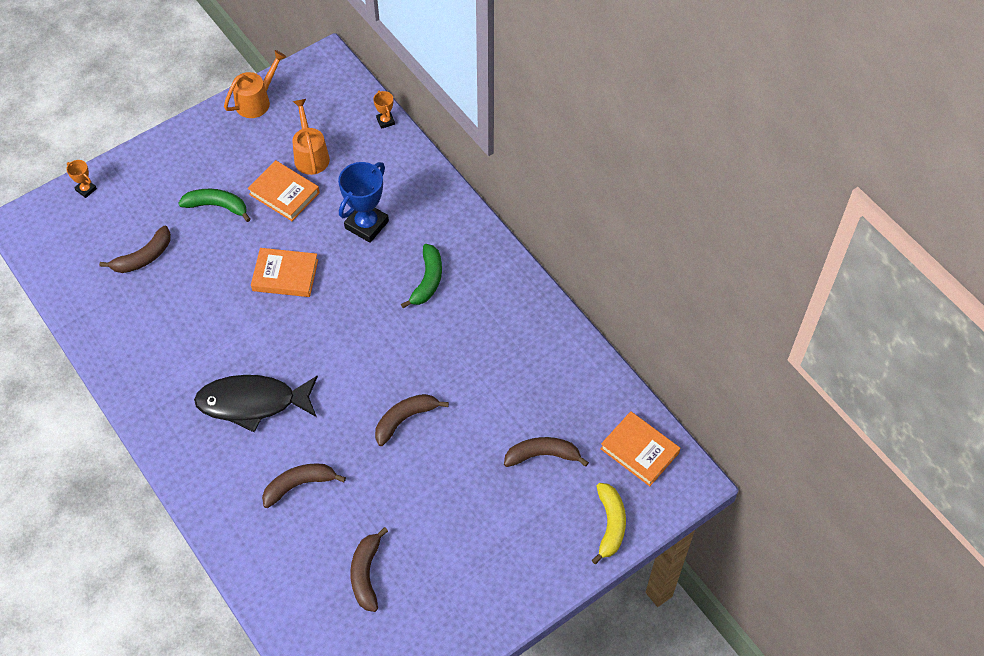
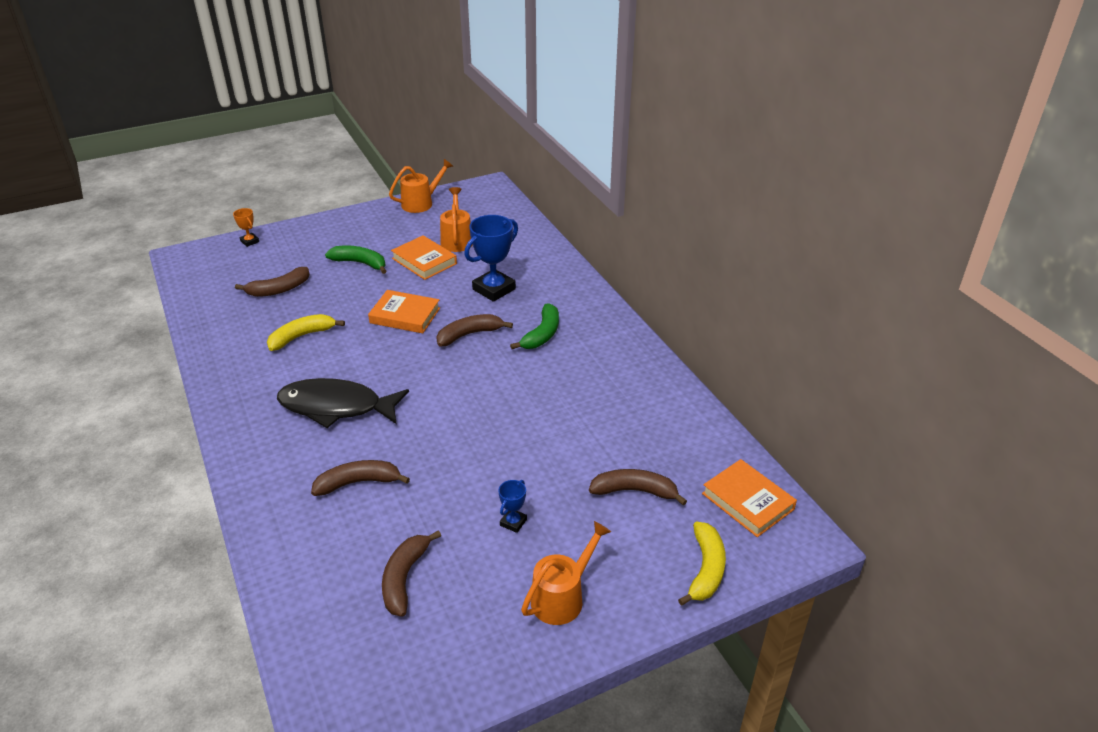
camera: 10 degrees right, 20 degrees down
orange trophy [373,90,395,129] -> none
brown banana [375,394,449,446] -> brown banana moved to [436,314,513,347]
none -> yellow banana [267,314,345,351]
none -> blue trophy [498,480,527,533]
none -> orange watering can [521,521,611,625]

